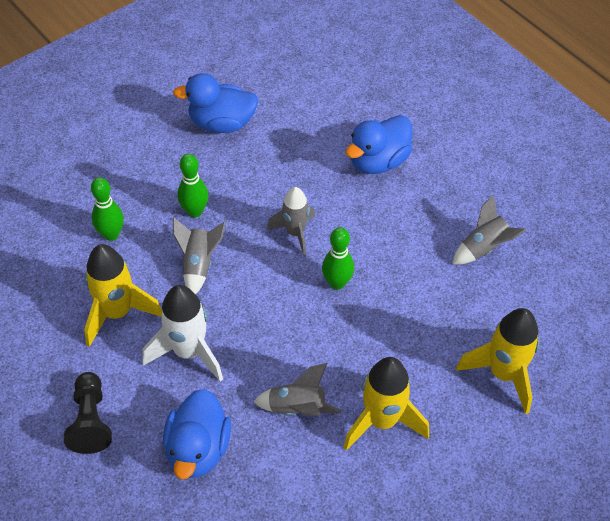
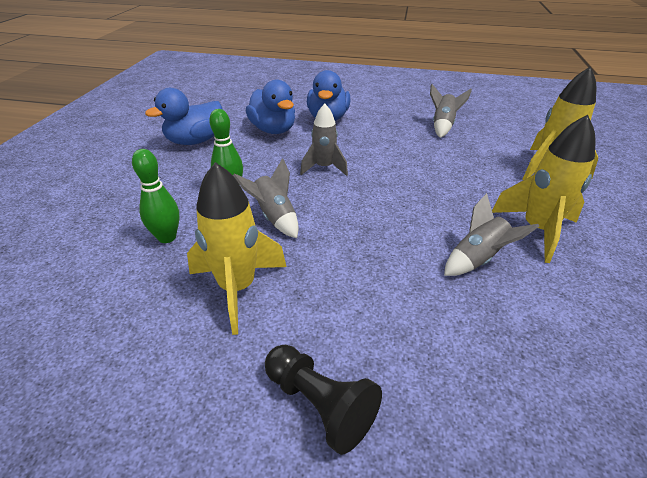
camera: 40 degrees left, 15 degrees down
white rocket [142,285,223,382] -> none
blue duck [163,389,231,479] -> blue duck moved to [246,80,295,134]
green bowling pin [322,227,354,290] -> none

